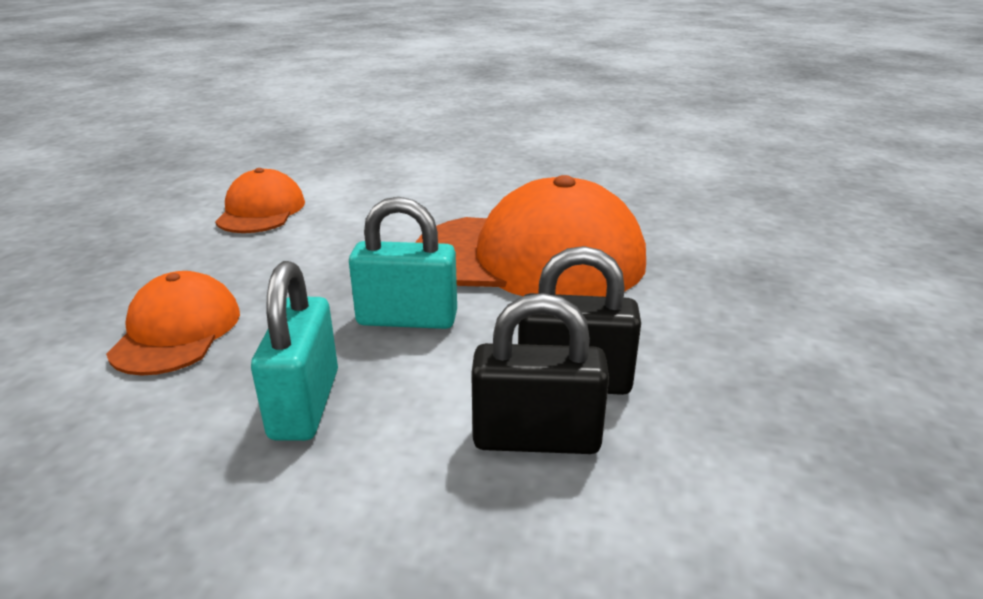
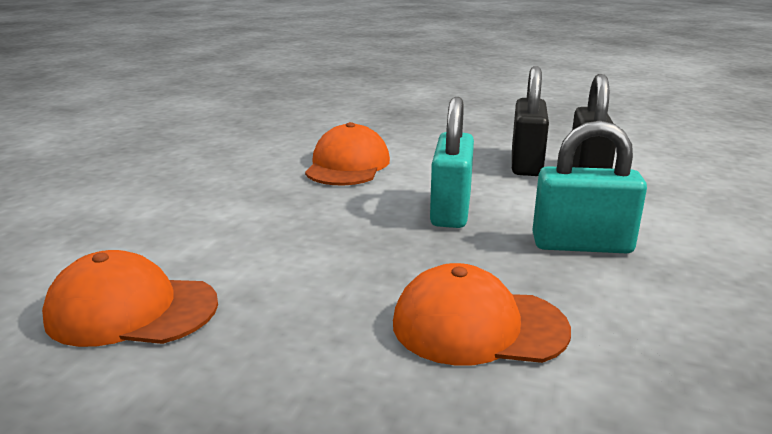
camera: 85 degrees left, 5 degrees down
orange cap [415,175,646,297] -> orange cap [305,122,390,185], size x0.53

